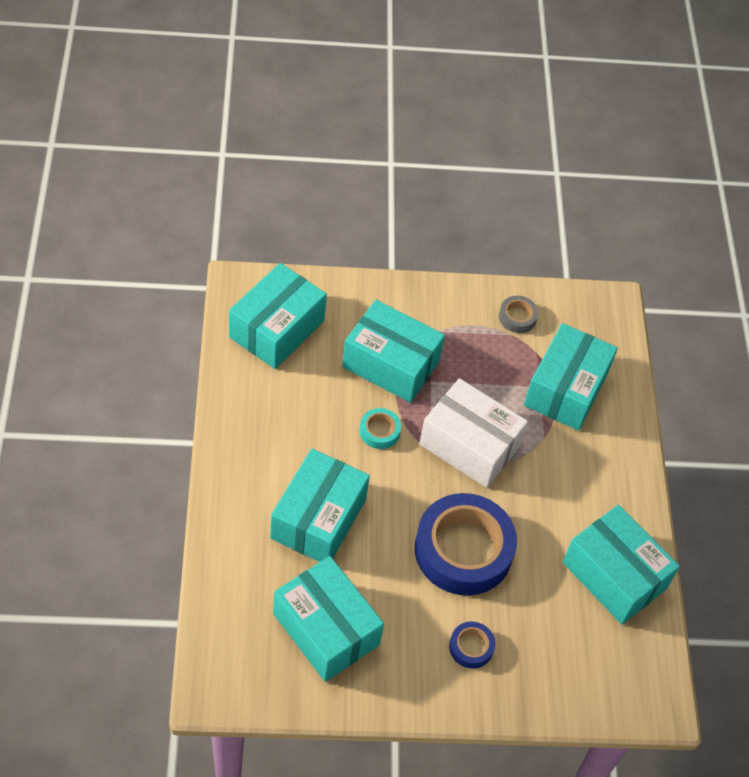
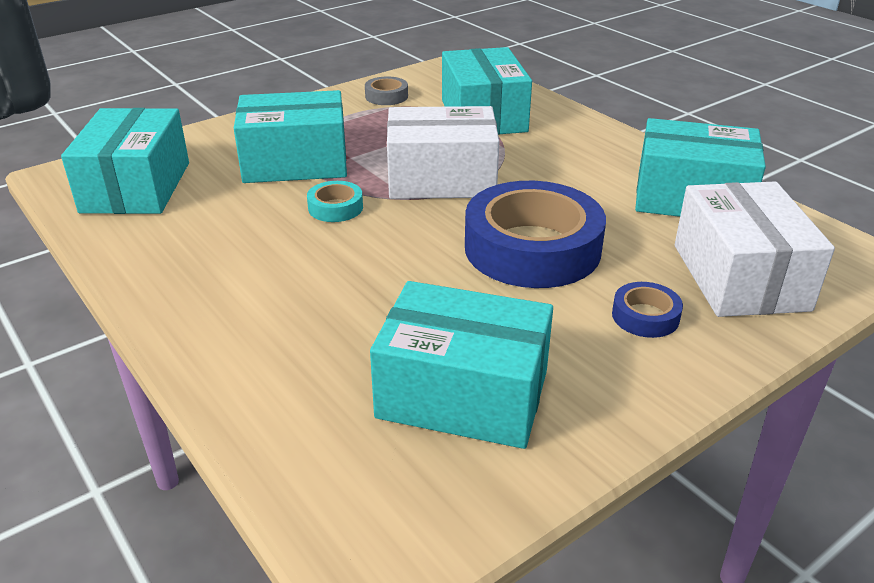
camera: 30 degrees left, 20 degrees down
turquoise box [270,449,370,562] -> none
none -> white box [675,182,835,317]

